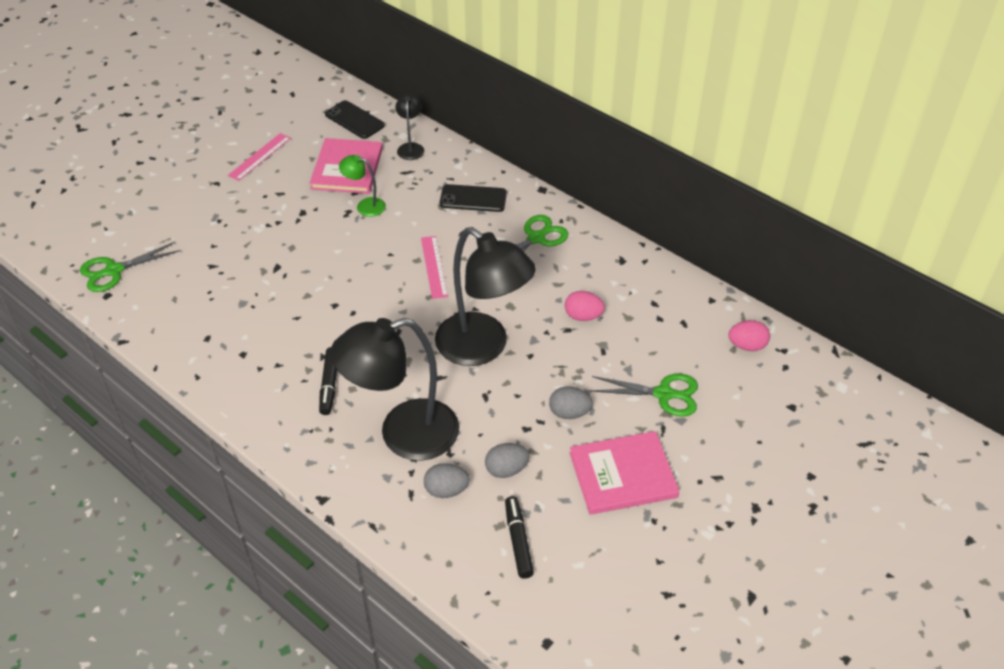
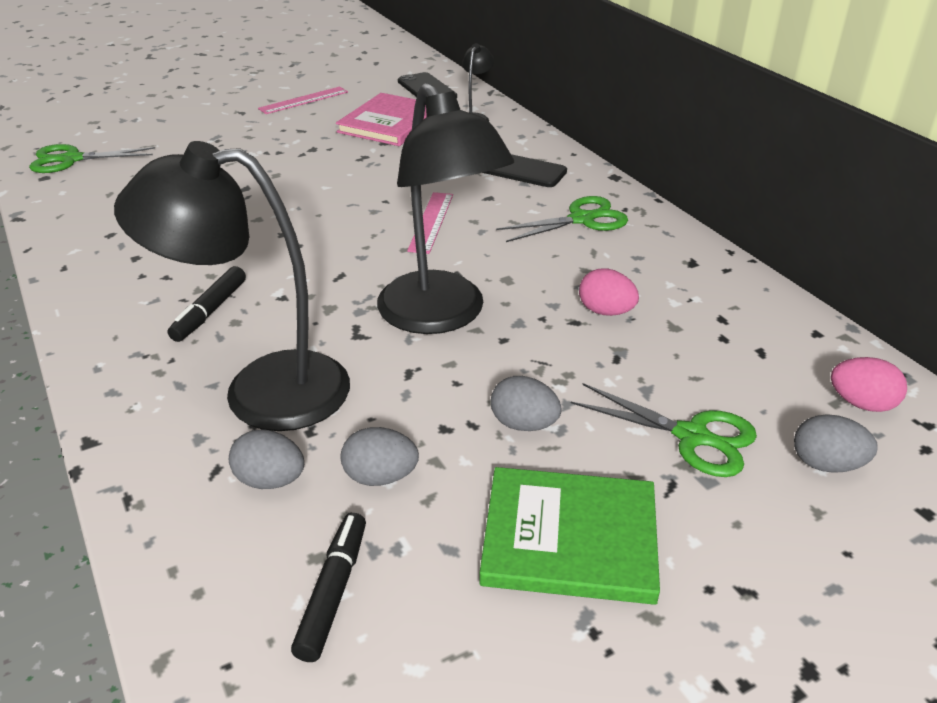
camera: 20 degrees right, 10 degrees down
green lamp [339,155,386,217] -> none
pink book [570,431,680,515] -> green book [479,467,660,605]
none -> grey egg [794,414,878,473]

